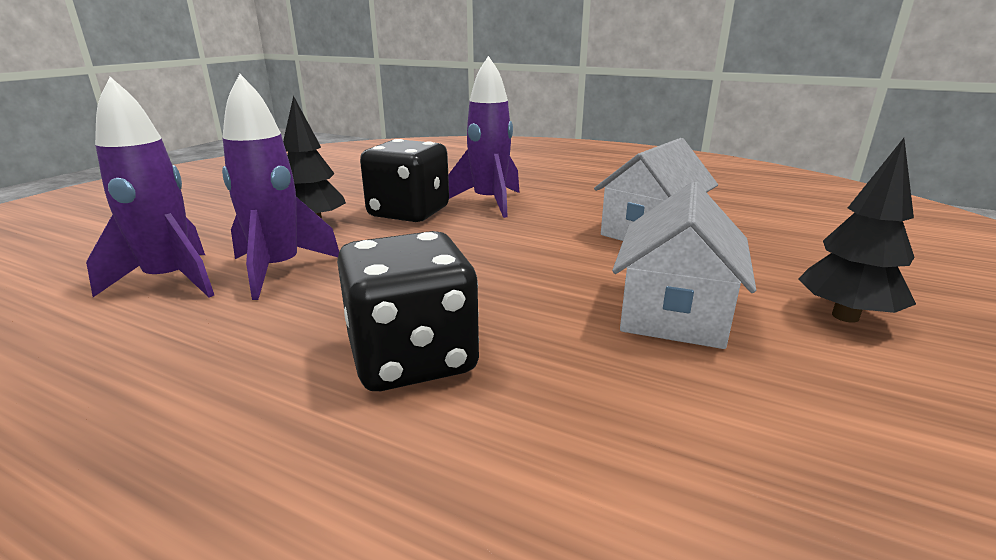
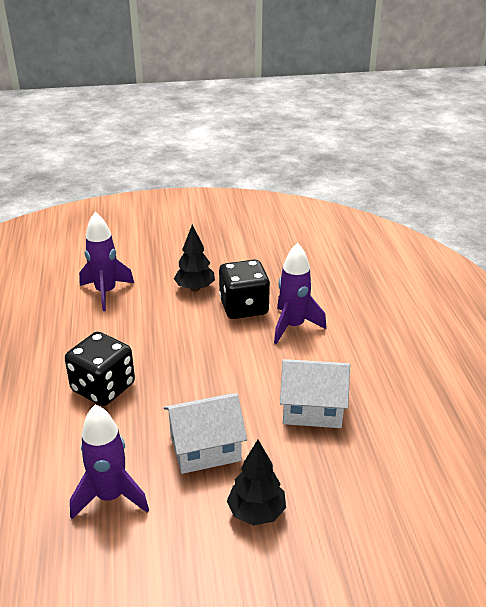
camera: 55 degrees right, 10 degrees up
purple rocket [222,74,339,300] -> purple rocket moved to [70,404,149,519]

